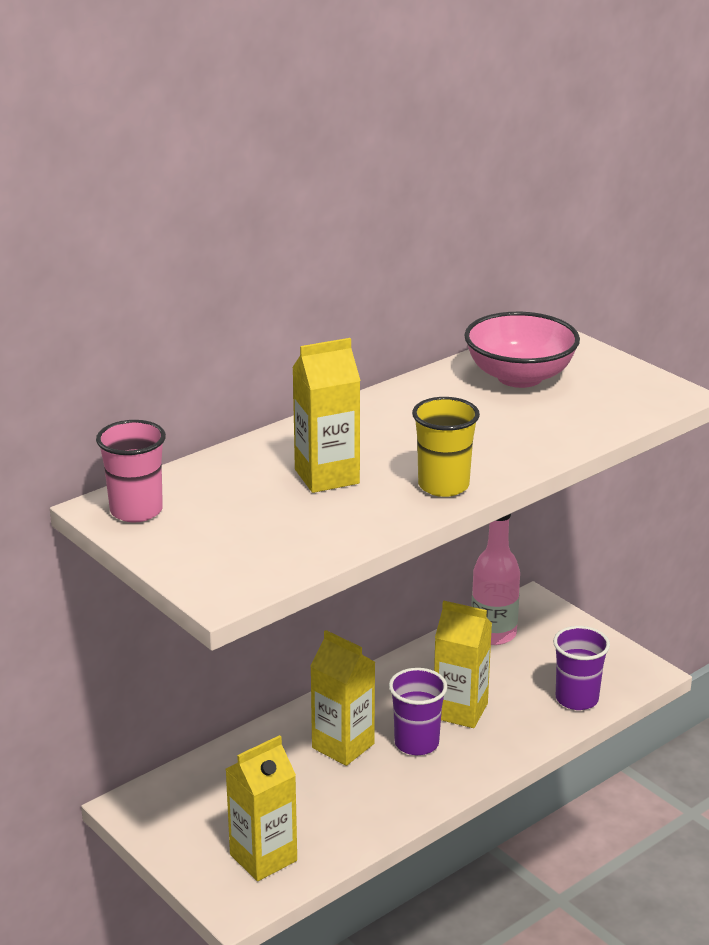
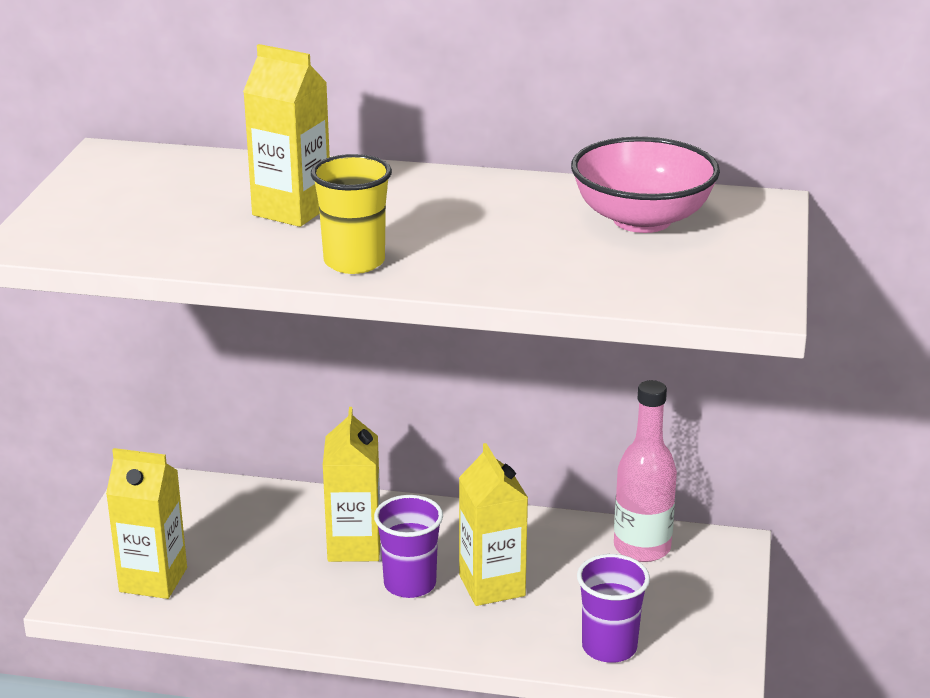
camera: 50 degrees right, 0 degrees up
pink cup [96,420,166,522] -> none

